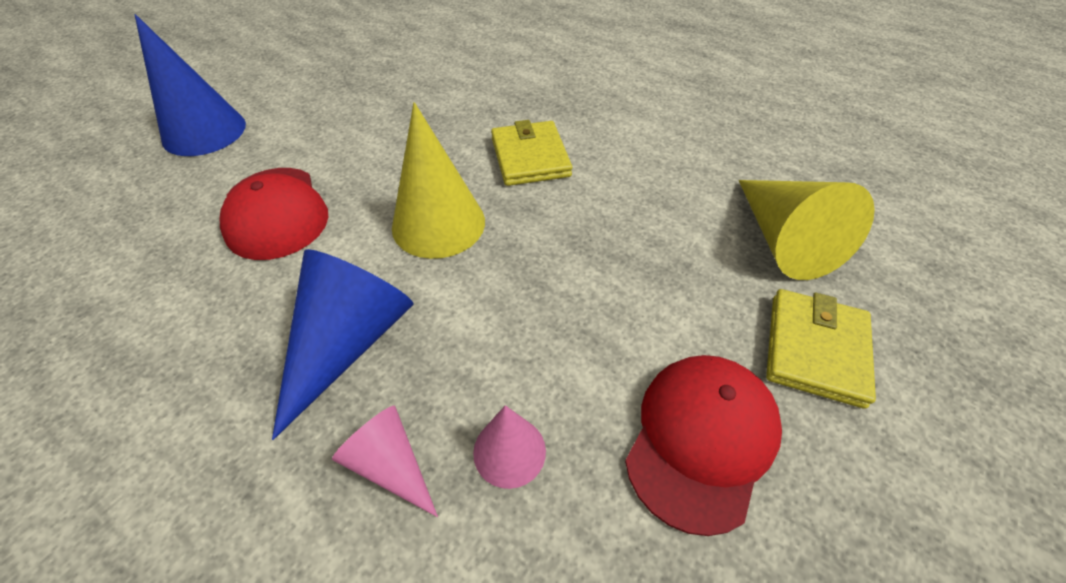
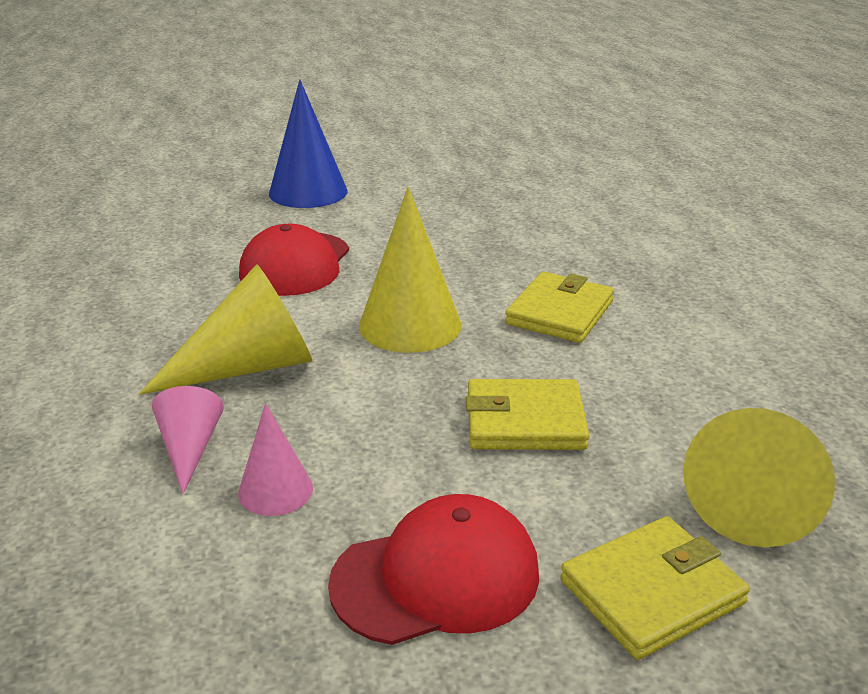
camera: 40 degrees right, 20 degrees down
blue cone [272,249,414,440] -> yellow cone [139,264,312,395]
none -> yellow wallet [466,379,590,450]

